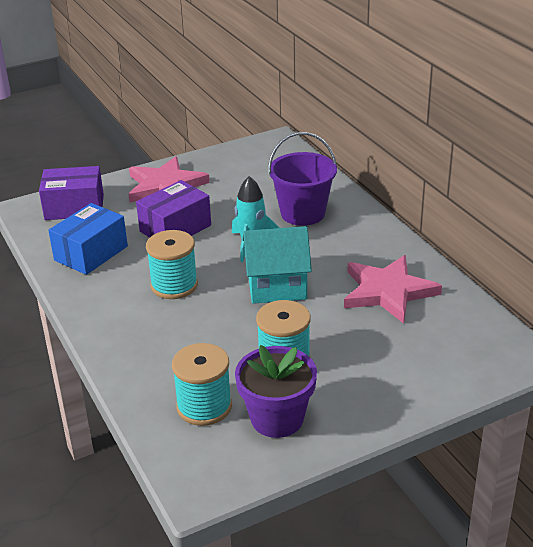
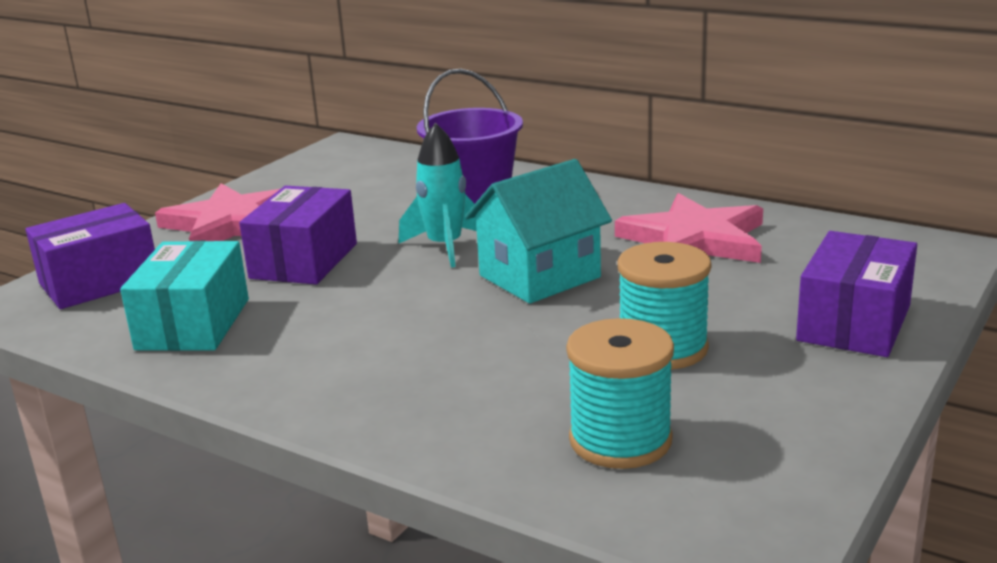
camera: 30 degrees left, 10 degrees down
blue box [48,203,128,275] -> turquoise box [120,241,249,351]
turquoise spool [146,230,198,299] -> none
purple flower pot [235,345,317,438] -> none
none -> purple box [796,231,917,357]

